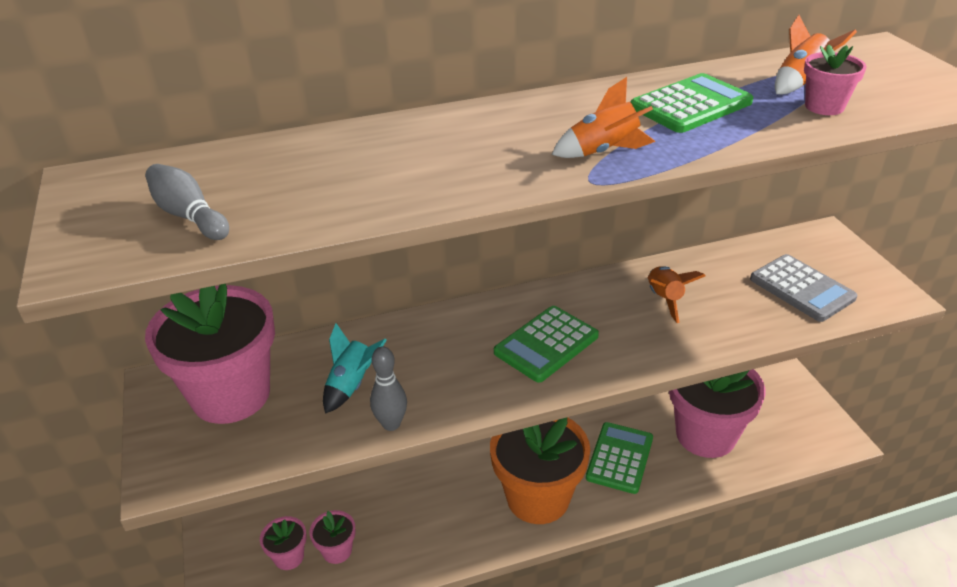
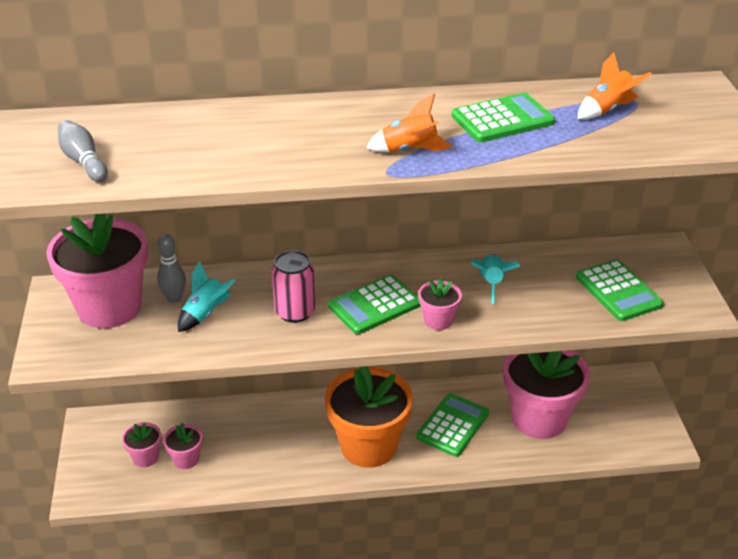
camera: 10 degrees right, 0 degrees up
grey bowling pin [370,346,407,431] -> grey bowling pin moved to [157,234,186,303]
orange rocket [647,266,705,323] -> turquoise rocket [471,254,520,304]
grey calculator [750,254,857,322] -> green calculator [576,259,664,321]
pink flower pot [804,45,867,115] -> pink flower pot moved to [418,278,462,330]
none -> pink can [272,250,315,323]

